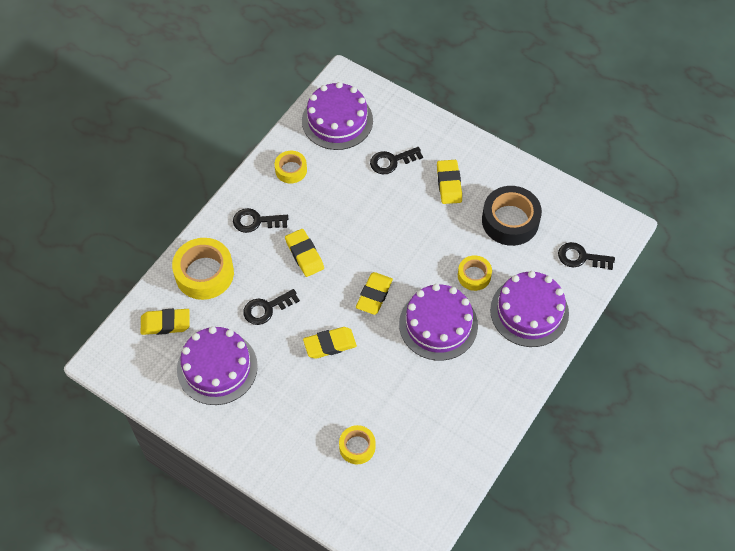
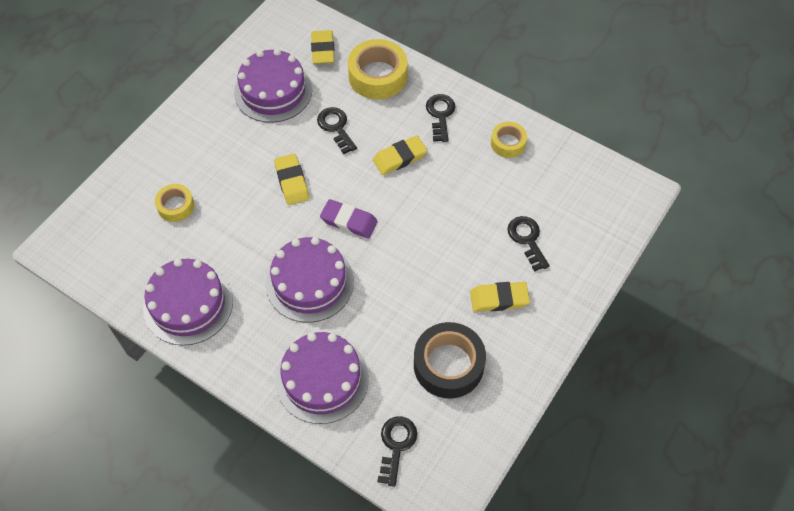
camera: 90 degrees right, 0 degrees up
purple cake [302,82,373,150] -> purple cake moved to [143,259,233,345]
yellow eraser [356,272,393,315] -> purple eraser [320,199,378,238]
yellow tape [458,255,492,291] -> none

